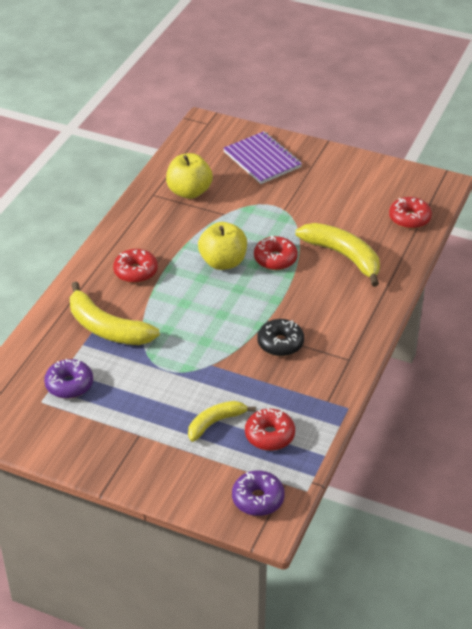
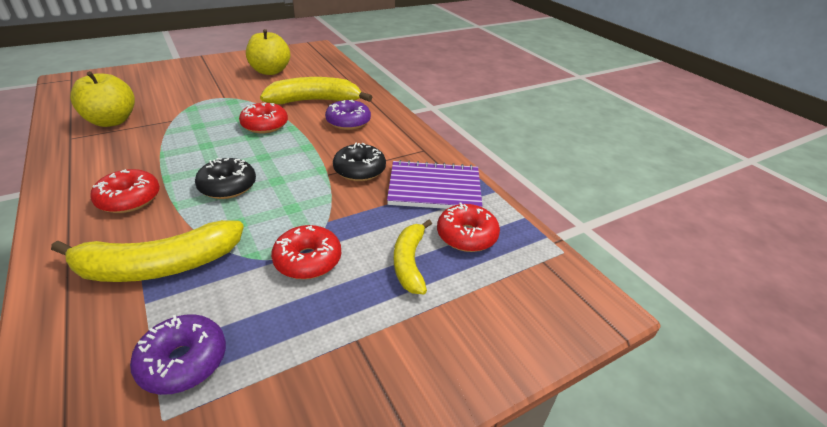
camera: 55 degrees left, 5 degrees down
yellow apple [198,222,247,270] -> yellow apple moved to [246,29,290,75]
purple notebook [223,131,302,184] -> purple notebook moved to [387,160,483,209]
purple donut [232,471,285,516] -> purple donut moved to [325,100,371,130]
red donut [389,197,432,229] -> red donut moved to [271,225,341,279]
none -> black donut [195,158,256,199]

